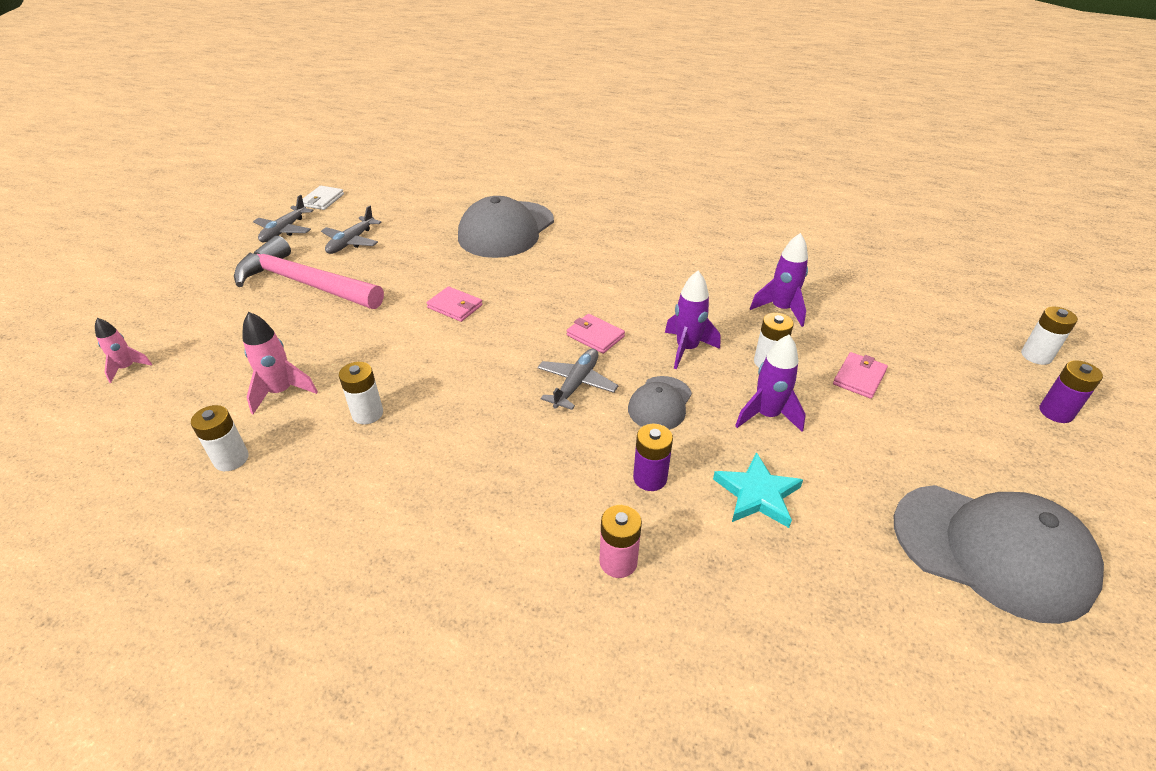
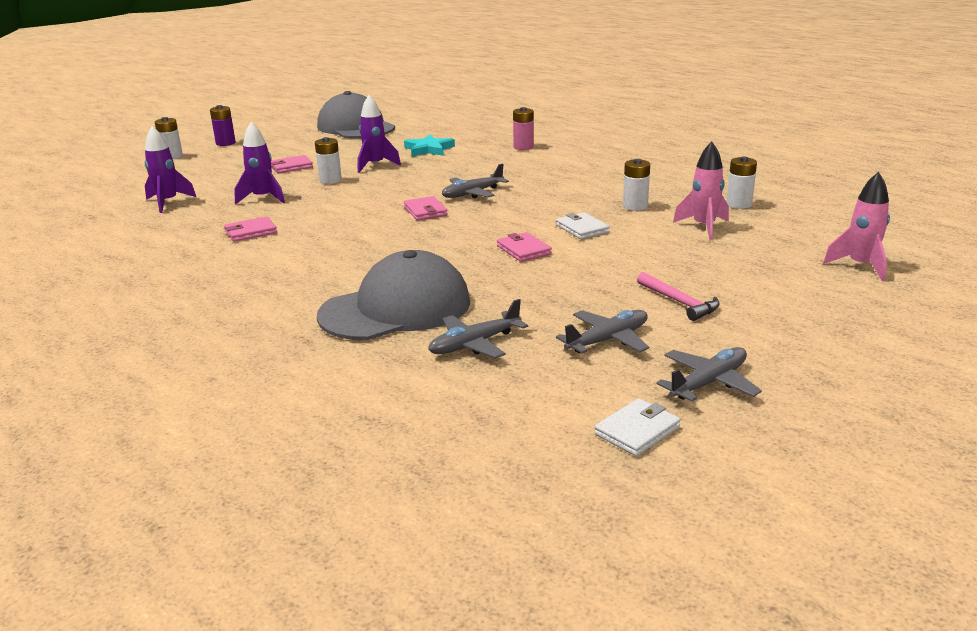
camera: 150 degrees left, 15 degrees down
pink rocket [95,318,152,383] -> pink rocket [823,172,890,281], size x1.52
pink hammer [234,236,384,309] -> pink hammer [637,272,720,321], size x0.46
grey cap [628,376,692,430] -> none
purple battery [633,424,673,491] -> none
purple rocket [665,271,720,369] -> purple rocket moved to [145,126,196,213]
none -> pink wallet [224,216,277,242]
none -> grey plane [428,299,528,358]
none -> white wallet [556,212,610,239]

